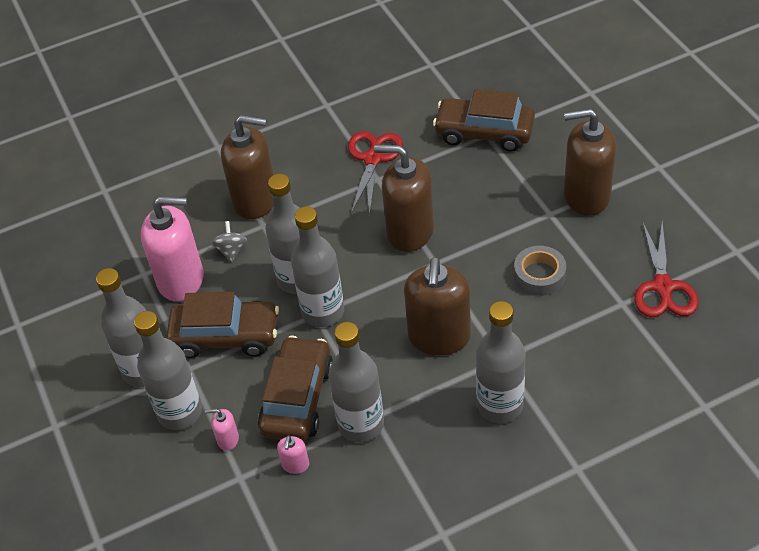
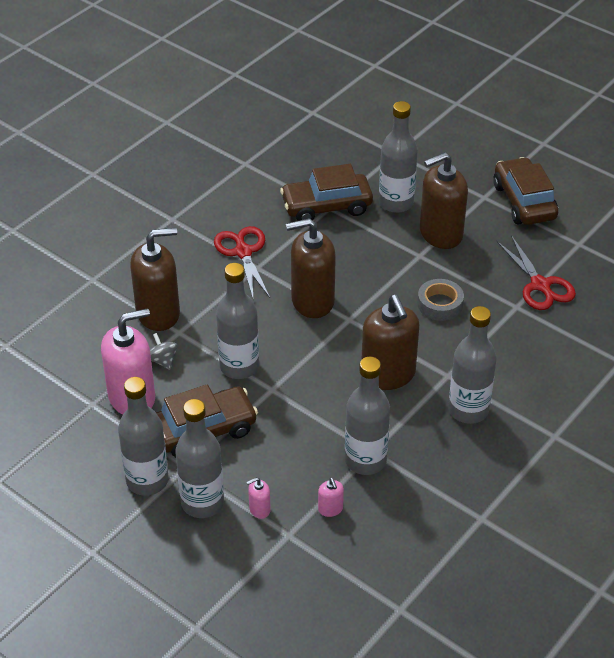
camera: 30 degrees left, 5 degrees down
brown car [258,336,333,441] -> brown car moved to [493,157,558,225]
grey bottle [291,206,344,327] -> grey bottle moved to [379,101,418,213]

